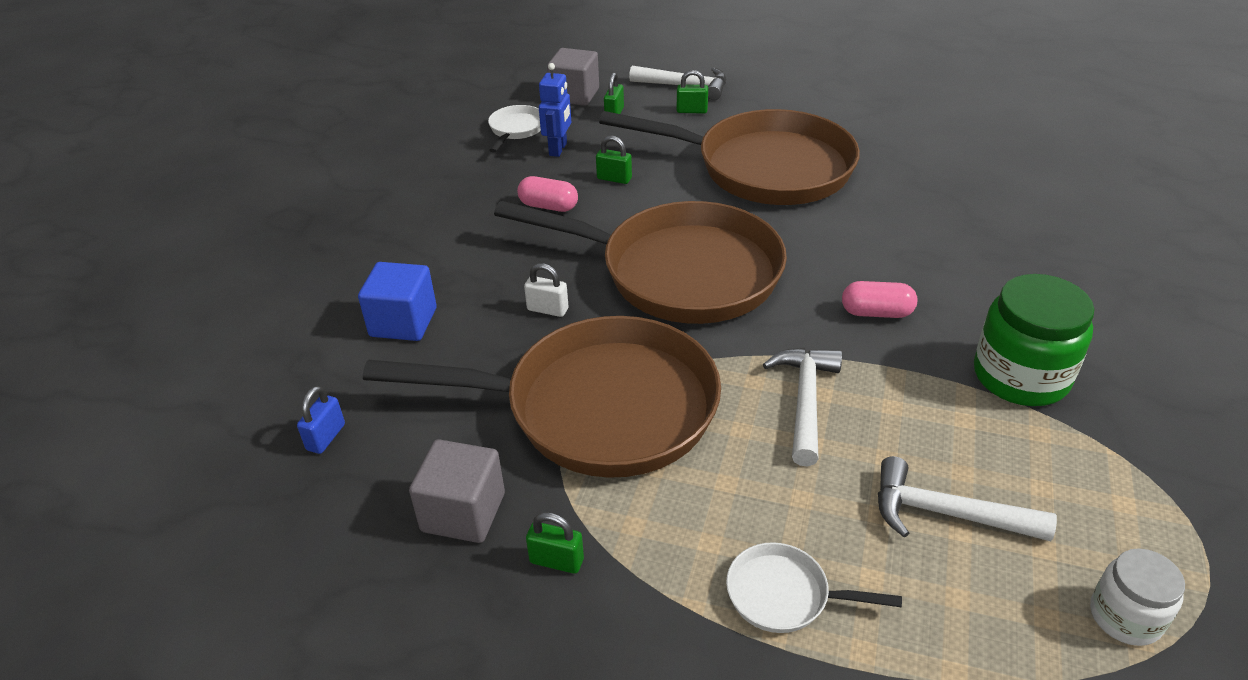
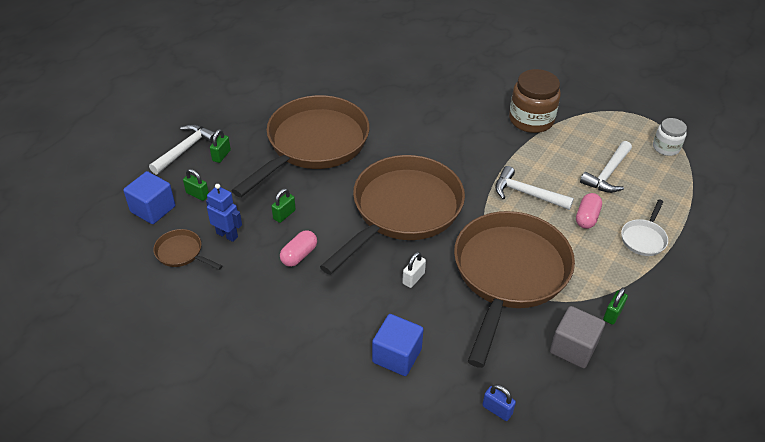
camera: 75 degrees left, 5 degrees up
white pan [488,105,541,152] -> brown pan [153,229,222,270]
grey cube [547,48,599,106] -> blue cube [123,171,175,224]
pink capsule [842,281,917,318] -> pink capsule moved to [576,193,602,229]
green jar [974,274,1094,406] -> brown jar [509,69,561,133]

